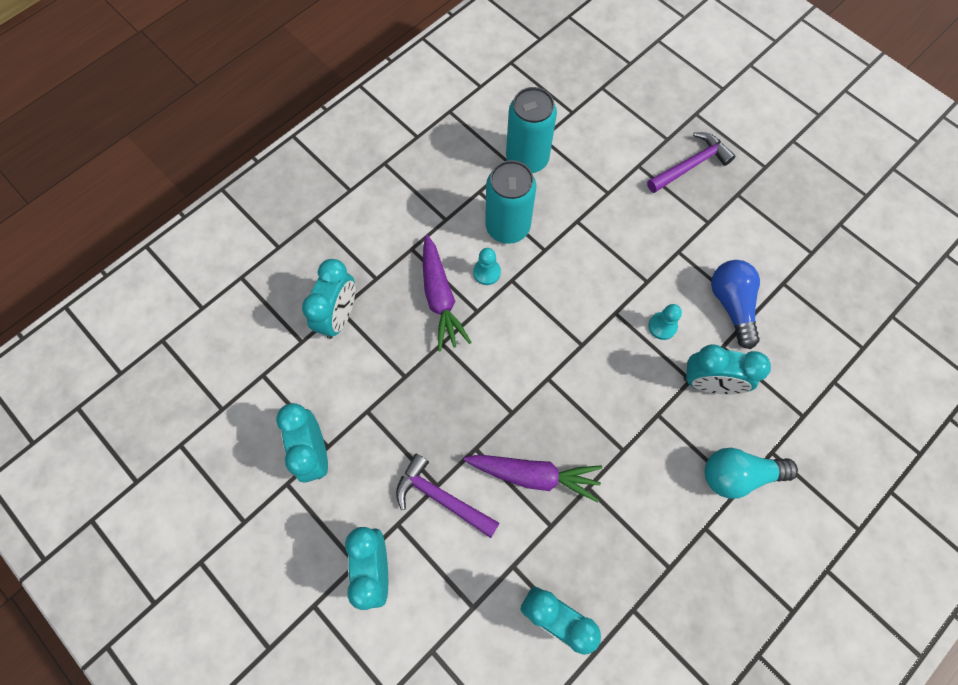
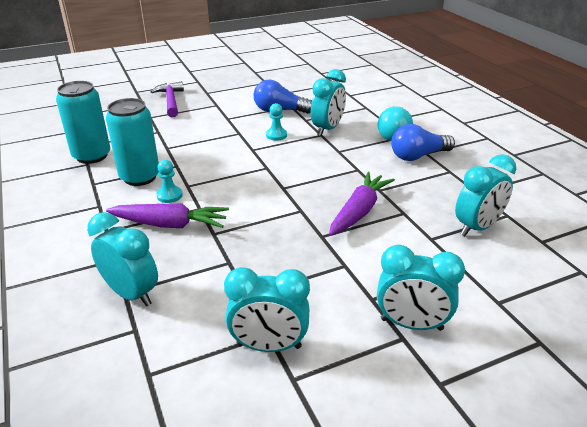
camera: 70 degrees left, 35 degrees down
purple hammer [396,454,500,538] -> none
none -> blue light bulb [391,124,455,161]

